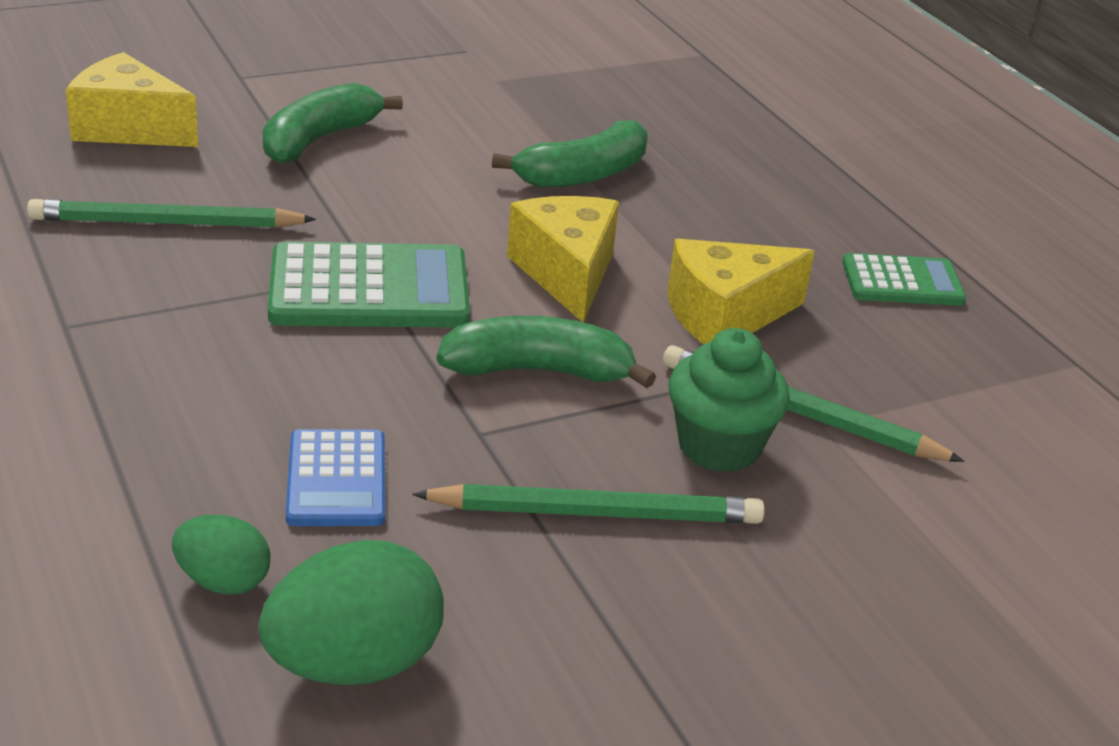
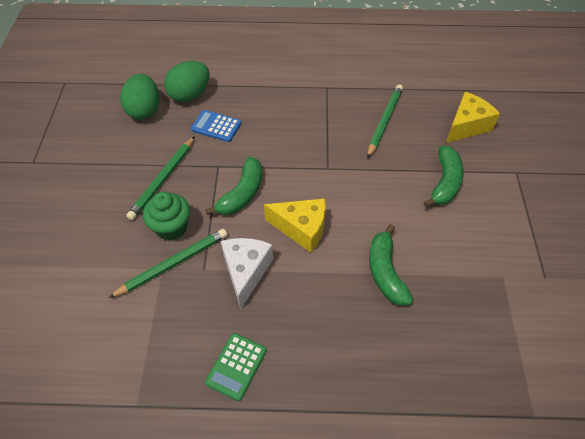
camera: 120 degrees right, 20 degrees up
green egg [172,515,270,595] -> green egg [164,61,210,102], size x1.74
green banana [262,83,403,163] -> green banana turned 45 degrees clockwise [423,146,464,207]
green calculator [268,242,470,328] -> none
yellow cheese [667,239,815,344] -> white cheese [221,238,273,309]

